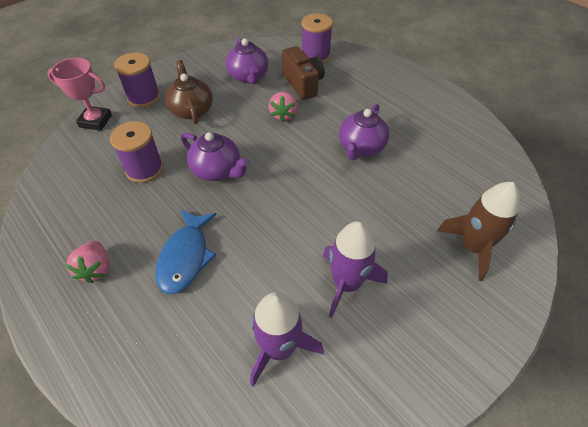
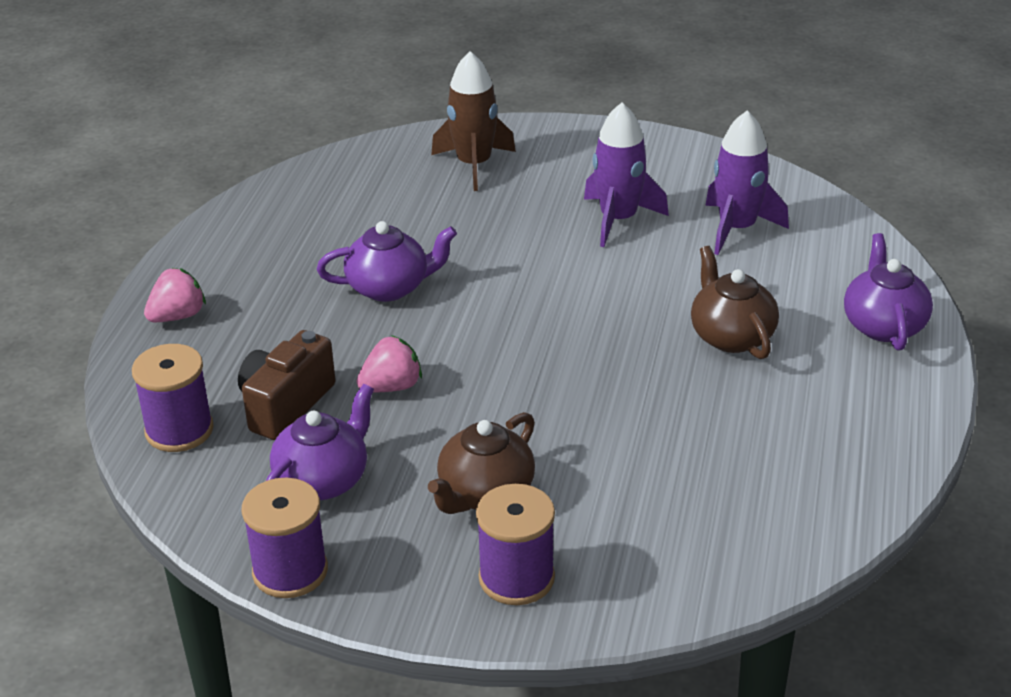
camera: 125 degrees left, 15 degrees down
pink trophy [47,58,112,131] -> none
pink strawberry [66,241,110,284] -> pink strawberry moved to [144,268,206,322]
purple spool [110,121,163,183] -> purple spool moved to [241,478,328,598]
blue fish [155,209,217,294] -> brown teapot [691,246,779,359]
purple teapot [181,132,249,181] -> purple teapot moved to [844,233,933,351]

